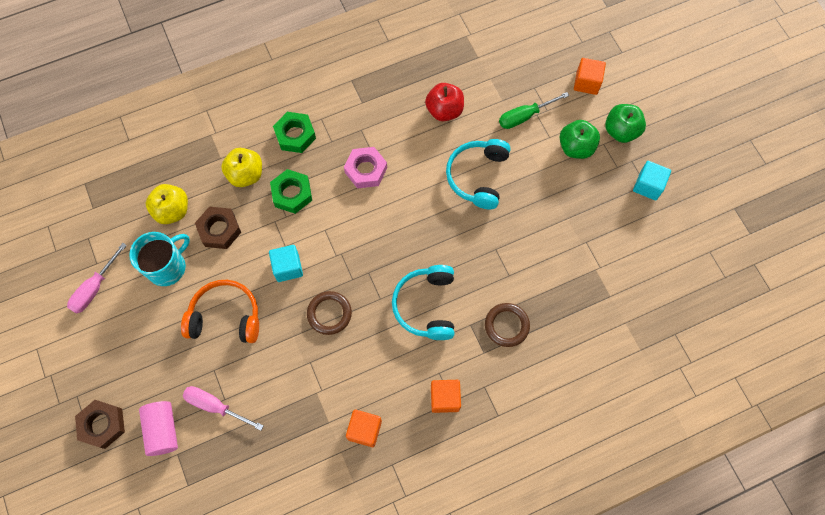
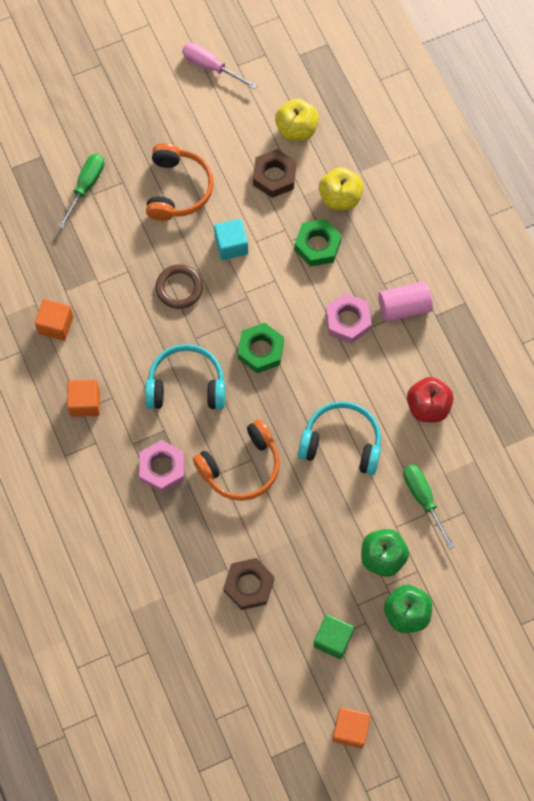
camera: 90 degrees right, 0 degrees up
brown nut [75,400,125,449] -> brown nut moved to [223,558,274,610]
turquoise mug [129,232,190,286] -> none
pink cylinder [139,401,178,456] -> pink cylinder moved to [378,281,433,322]
pink screwdriver [183,386,263,431] -> green screwdriver [58,154,104,229]
green nut [273,112,316,153] -> green nut moved to [238,323,284,373]
brown ring [485,303,530,347] -> pink nut [139,440,184,493]
orange cube [574,58,606,95] -> orange cube moved to [332,707,371,748]
turquoise cube [633,161,671,200] -> green cube [313,614,354,659]
none -> orange headphones [193,419,280,501]

